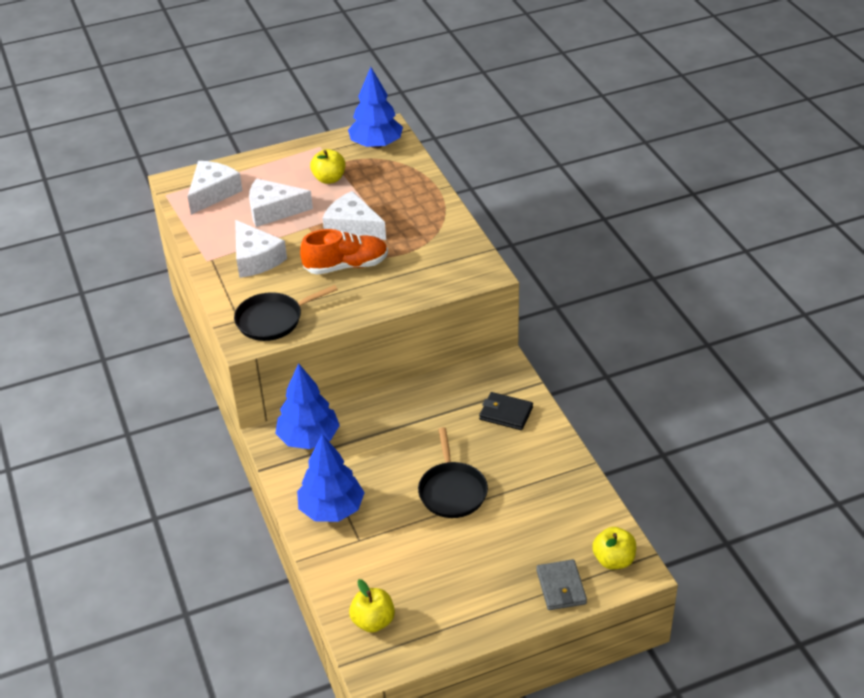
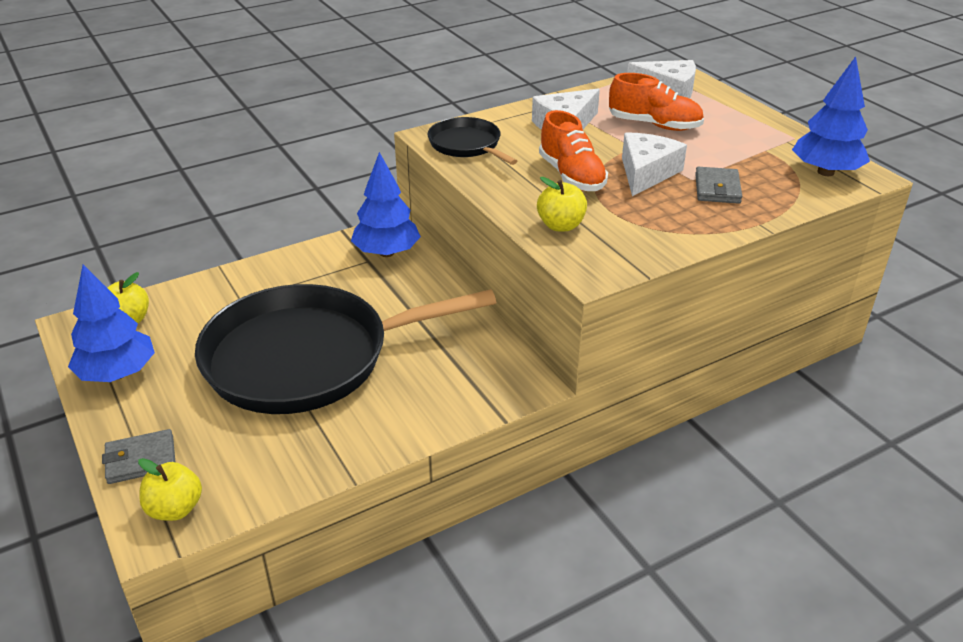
camera: 80 degrees right, 5 degrees down
white cheese [249,178,313,227] -> orange shoe [609,73,704,131]
blue tree [297,434,365,522] -> blue tree moved to [68,265,155,382]
yellow apple [310,149,345,184] -> yellow apple moved to [537,177,587,231]
black pan [418,427,488,518] -> black pan [195,284,496,414], size x2.21
black wallet [479,392,533,430] -> none
none -> grey wallet [695,167,742,204]

